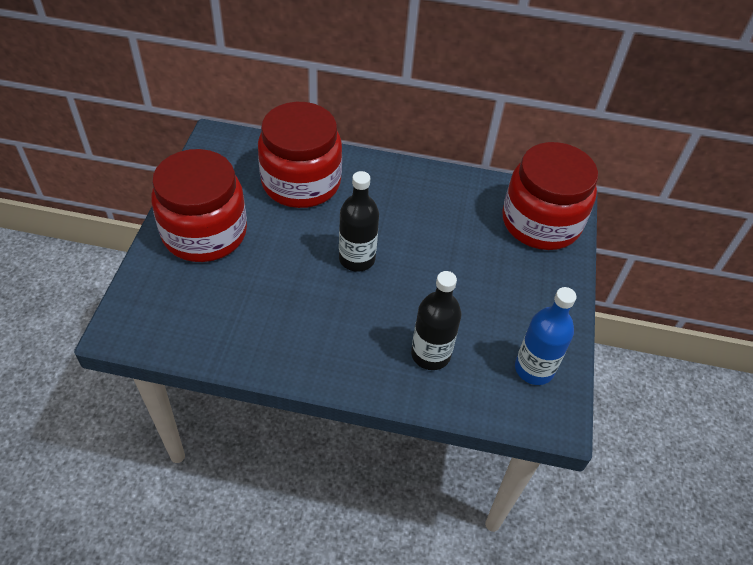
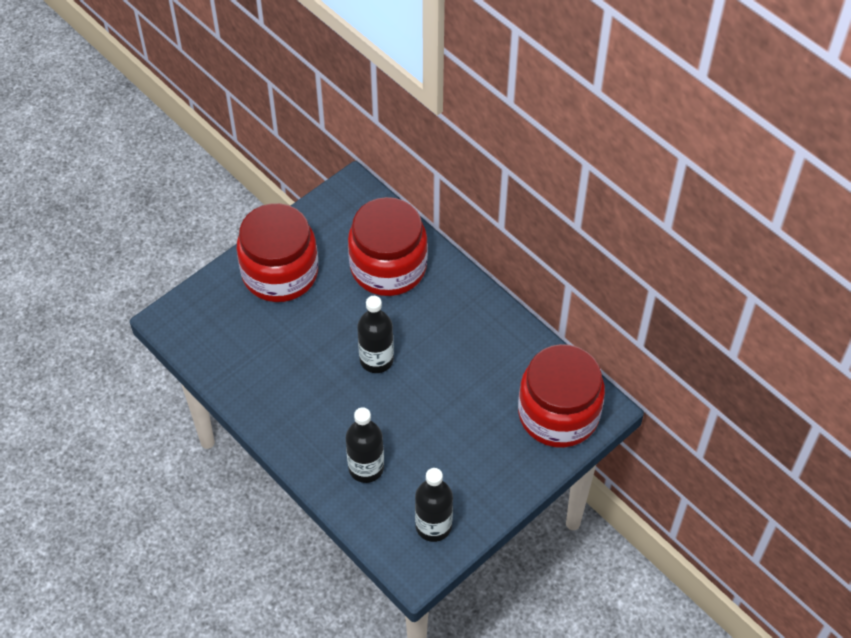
camera: 40 degrees right, 5 degrees up
blue bottle [515,287,577,385] -> black bottle [415,468,453,542]

